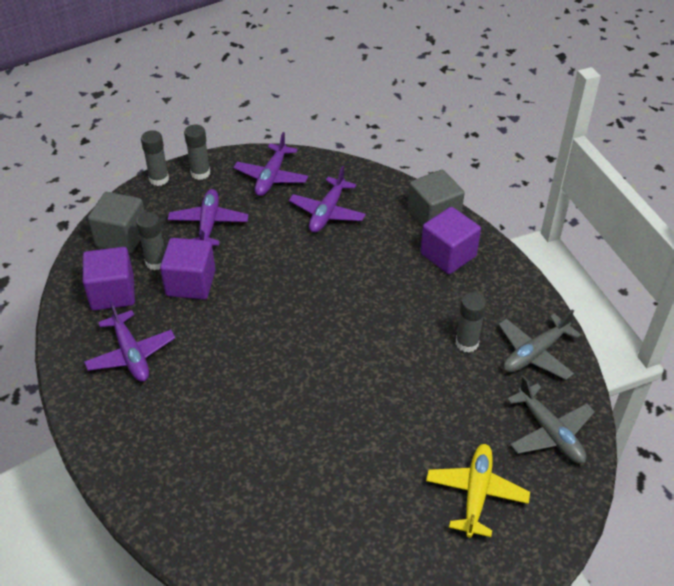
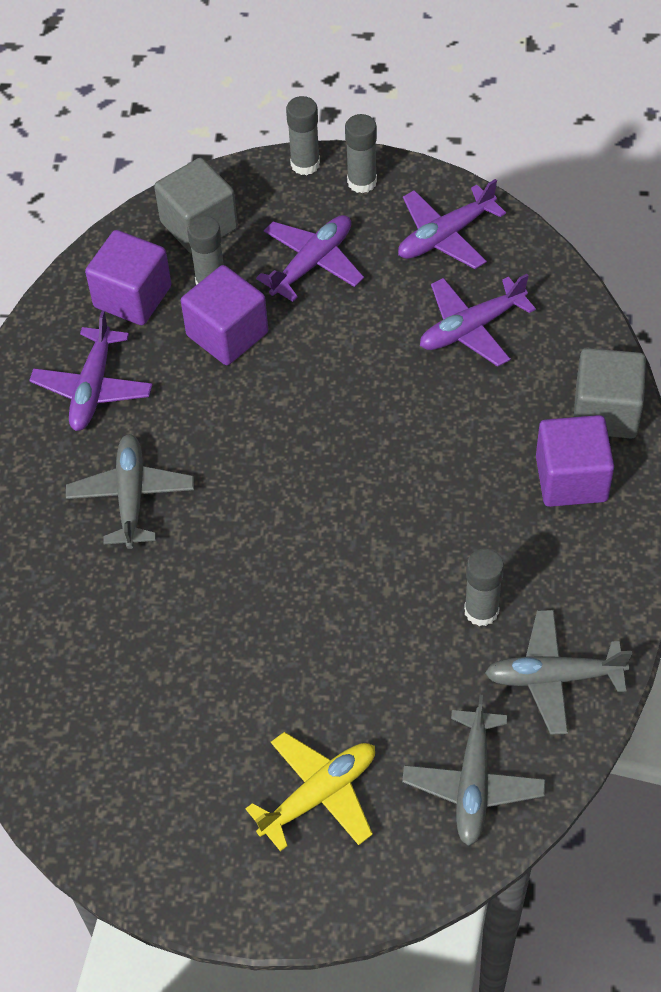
camera: 40 degrees right, 10 degrees up
none -> grey plane [66,434,194,549]

